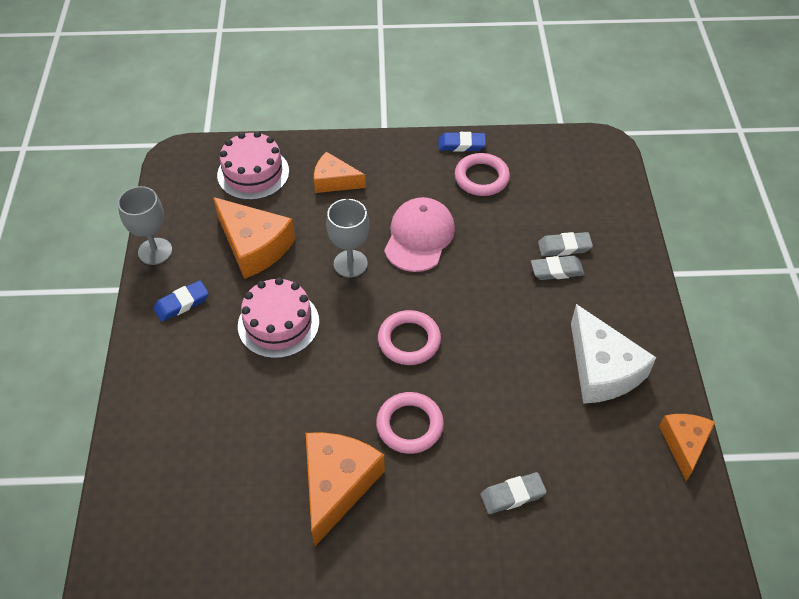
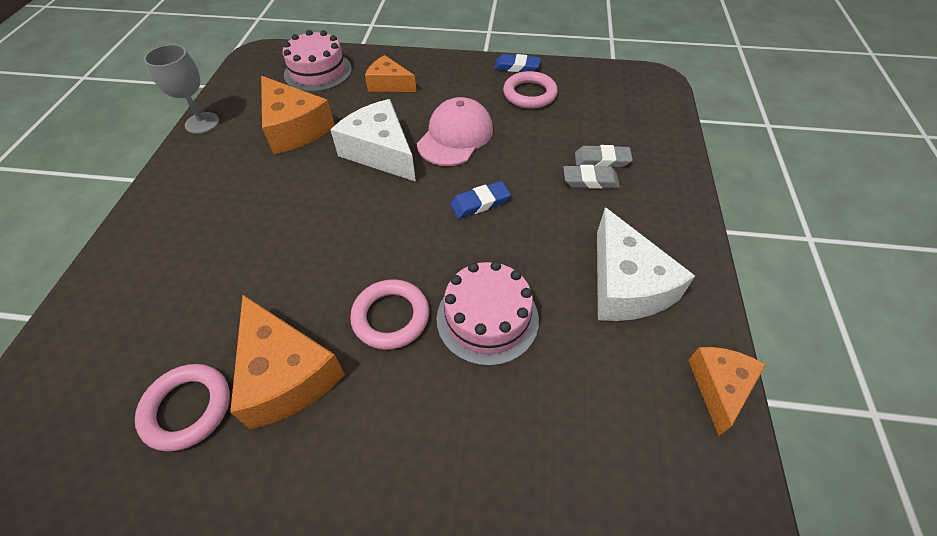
camera: 10 degrees right, 0 degrees up
blue eraser [154,280,209,322] -> blue eraser moved to [450,181,511,218]
pink cake [238,277,319,358] -> pink cake moved to [436,261,539,366]
orange cheese [306,432,385,546] -> orange cheese turned 120 degrees clockwise [230,295,345,429]
grey goblet [326,199,369,278] -> white cheese [330,99,416,182]
pink ring [378,310,441,365] -> pink ring moved to [135,364,230,451]
grey eraser [480,472,547,514] -> none

